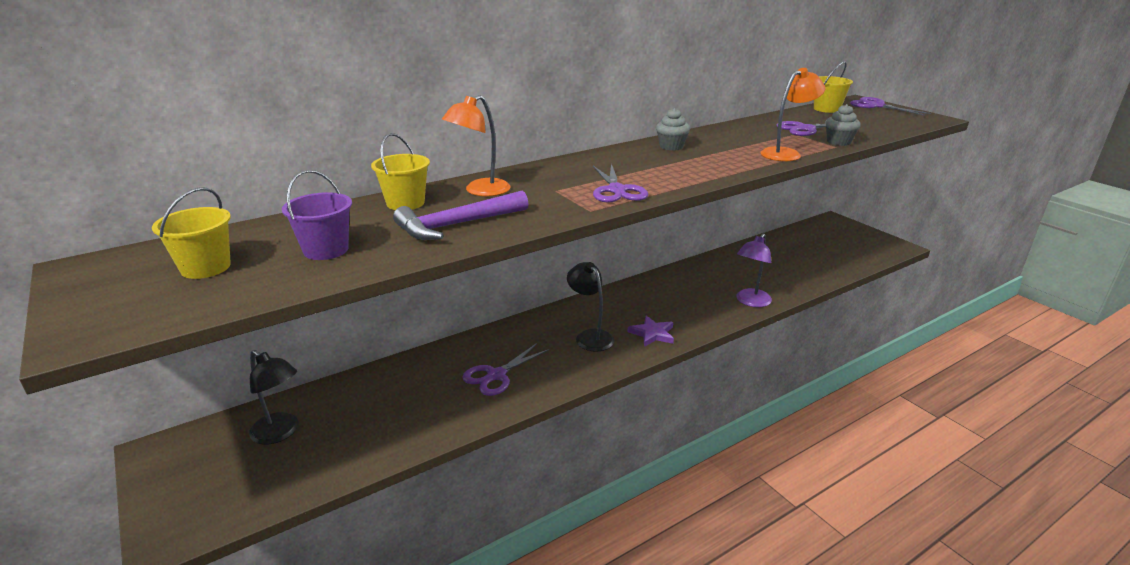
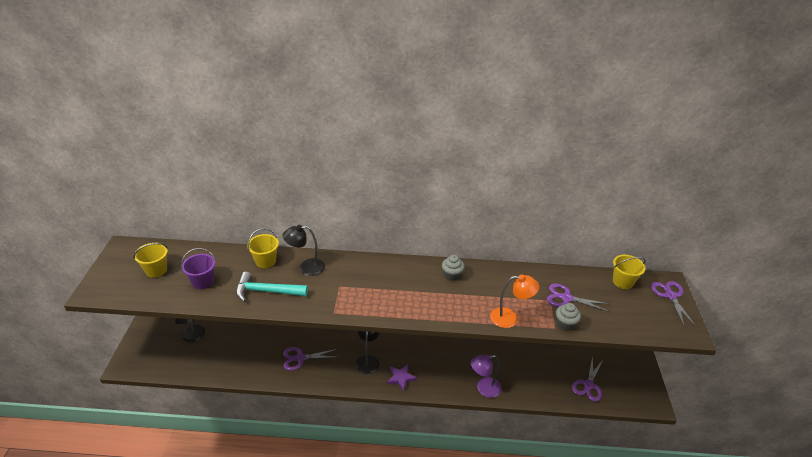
camera: 35 degrees right, 10 degrees up
purple hammer [393,191,529,240] -> turquoise hammer [236,272,308,302]
orange lamp [442,95,511,196] -> black lamp [282,225,325,276]
purple scissors [593,163,648,203] -> purple scissors moved to [572,356,603,402]

